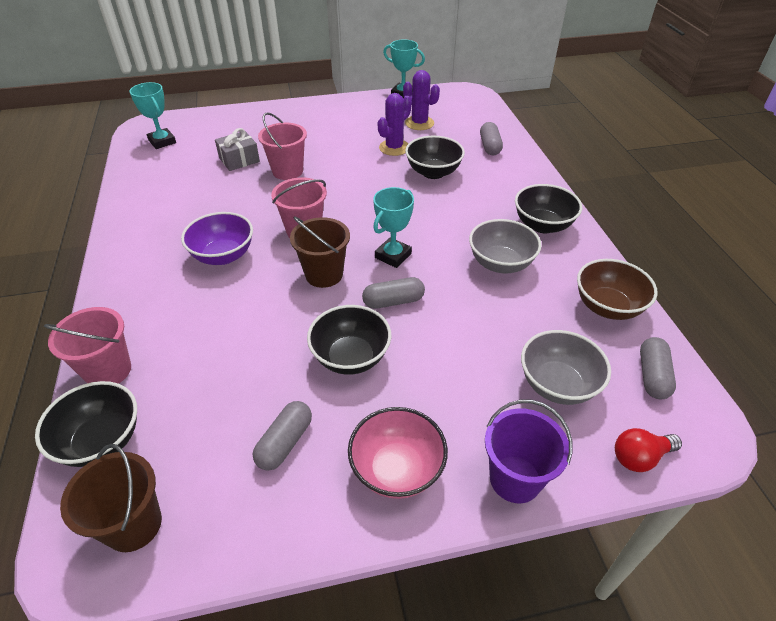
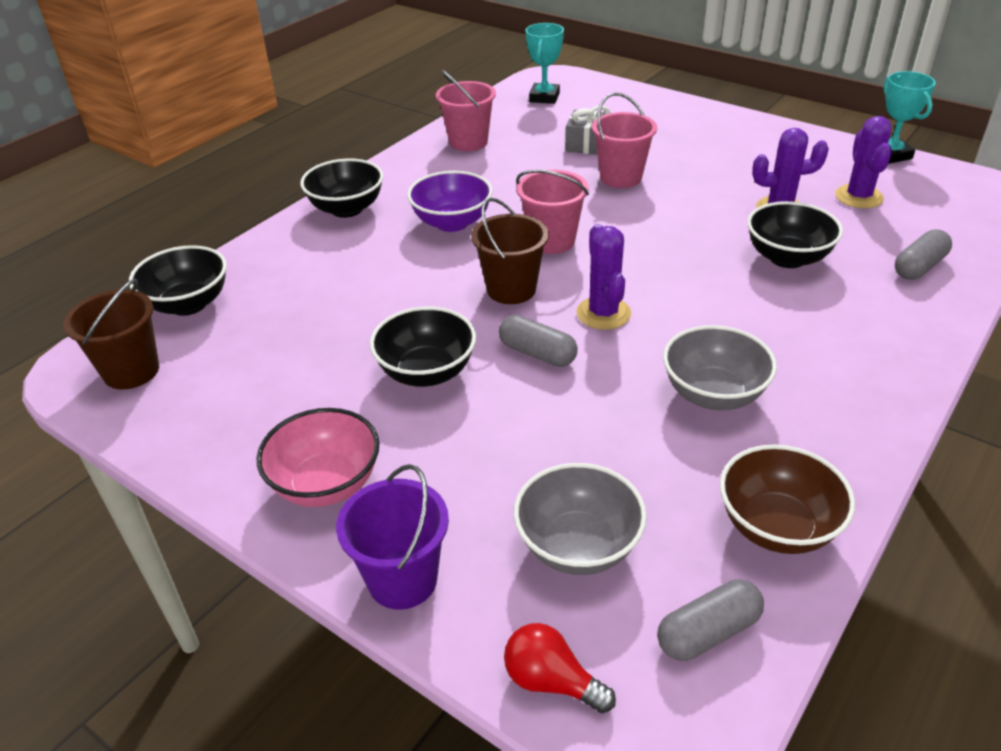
camera: 50 degrees right, 5 degrees down
pink bucket [44,307,131,384] -> pink bucket moved to [436,70,496,151]
grey capsule [253,401,312,471] -> none
turquoise trophy [373,187,414,268] -> purple cactus [576,224,631,330]
black bowl [515,184,582,233] -> black bowl moved to [300,159,383,218]

